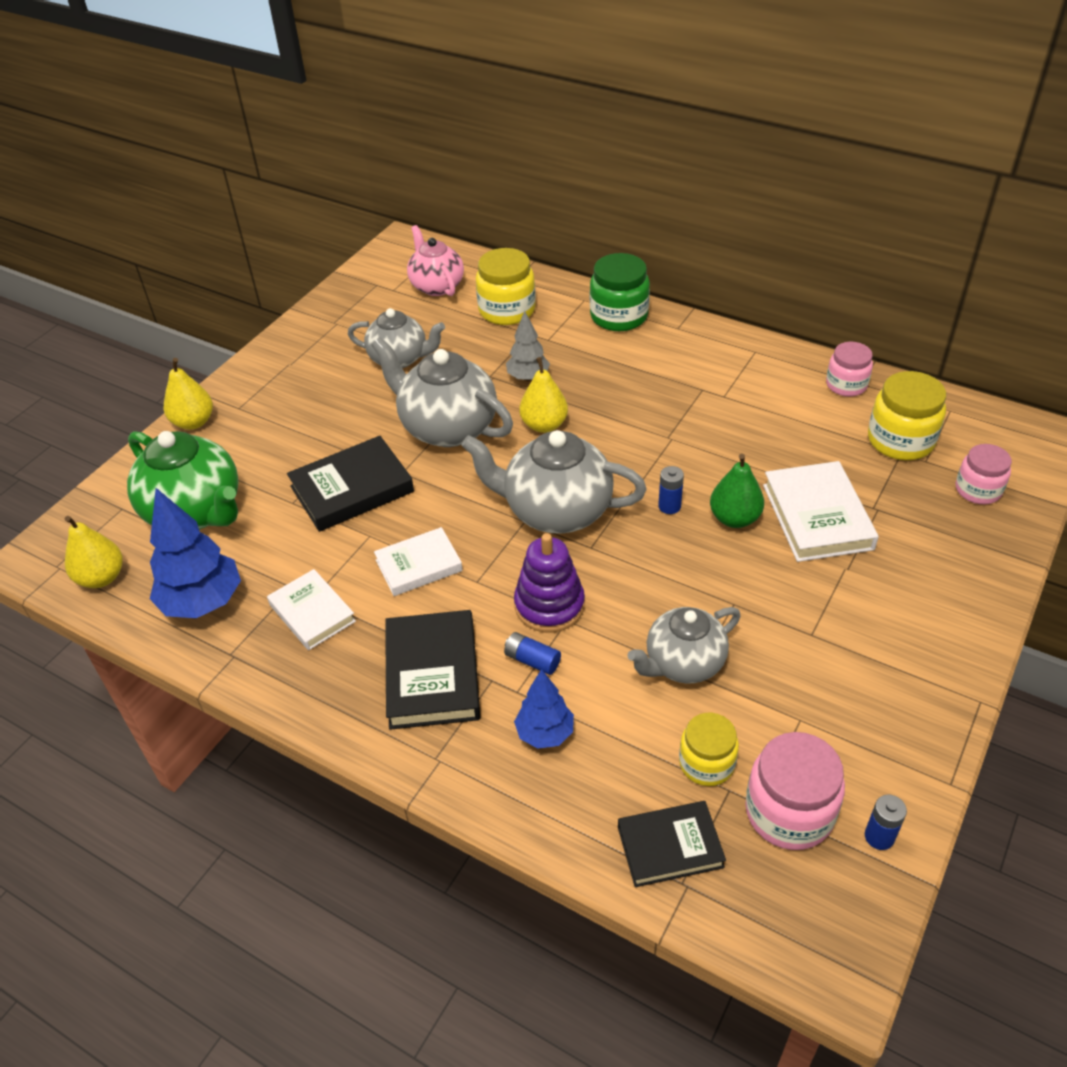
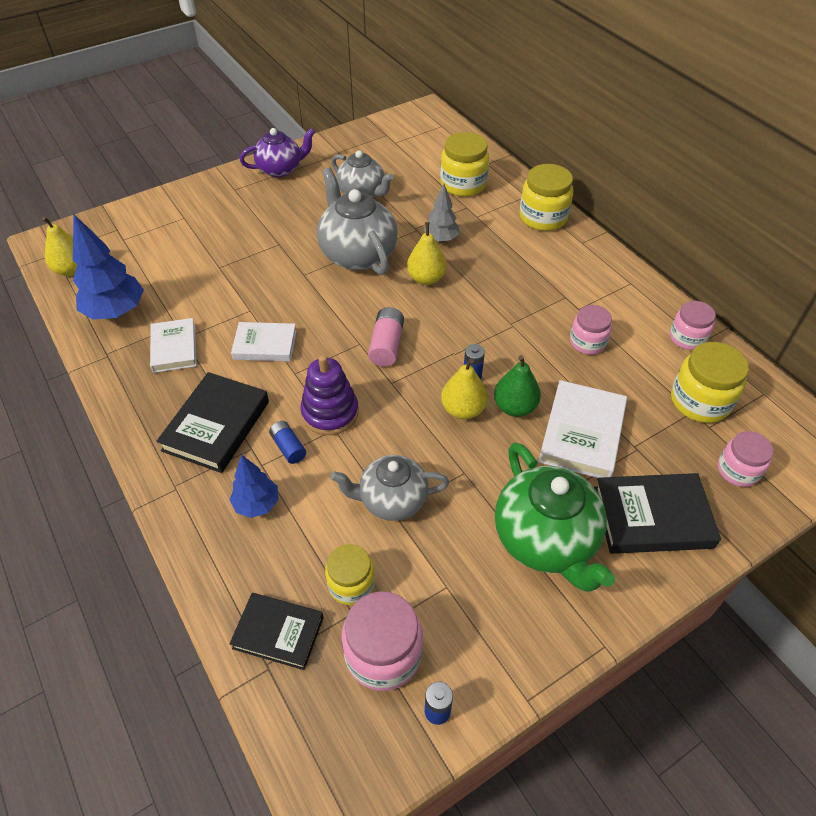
camera: 25 degrees right, 5 degrees up
green teapot [127,431,239,530] -> green teapot moved to [495,442,615,592]
yellow pear [164,358,213,430] -> yellow pear moved to [441,358,488,419]
black book [287,436,414,532] -> black book moved to [594,473,721,554]
pink teapot [407,225,464,296] -> none
grey teapot [461,430,647,534] -> pink battery [368,307,404,367]
green jar [590,253,650,331] -> yellow jar [519,164,573,231]
none -> purple teapot [240,128,315,178]
none -> pink jar [570,305,612,355]

